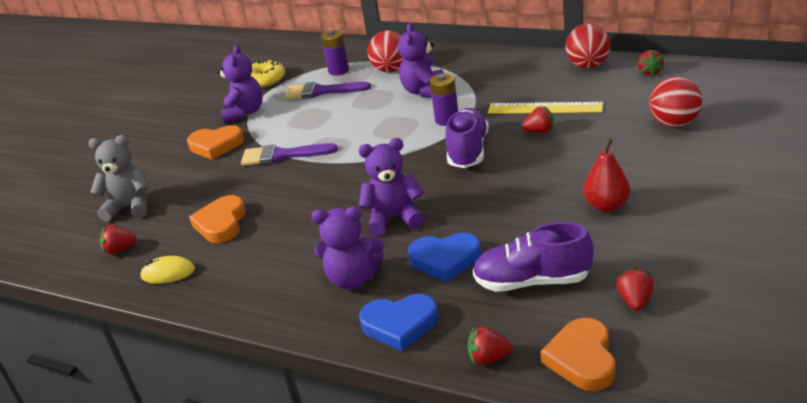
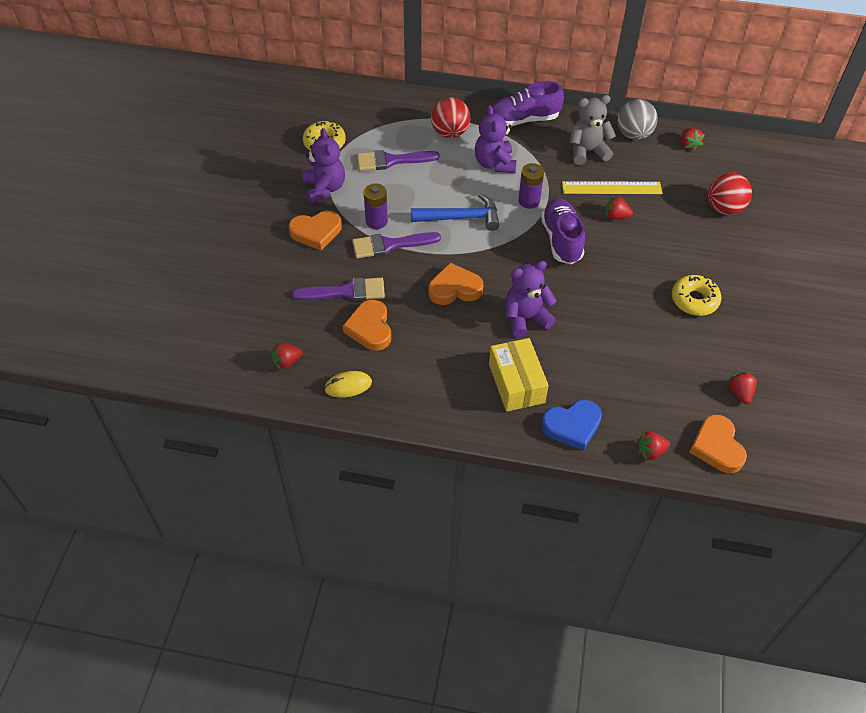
camera: 20 degrees left, 20 degrees up
grey teddy bear [88,135,149,222] -> grey teddy bear moved to [569,95,616,165]
purple teddy bear [311,206,384,290] -> yellow box [489,338,549,412]
purple battery [321,30,349,76] -> purple battery moved to [364,183,388,229]
blue heart [408,233,481,282] -> none
purple shoe [472,222,594,292] -> purple shoe moved to [492,81,564,126]
red strawberry [522,106,554,133] -> red strawberry turned 150 degrees counterclockwise [605,195,633,220]
red ball [565,24,610,68] -> grey ball [617,99,658,140]
red pear [583,138,630,212] -> yellow donut [672,275,722,316]
none -> purple brush [292,277,385,301]
none -> blue hammer [411,194,500,231]
none -> orange heart [429,263,483,305]

